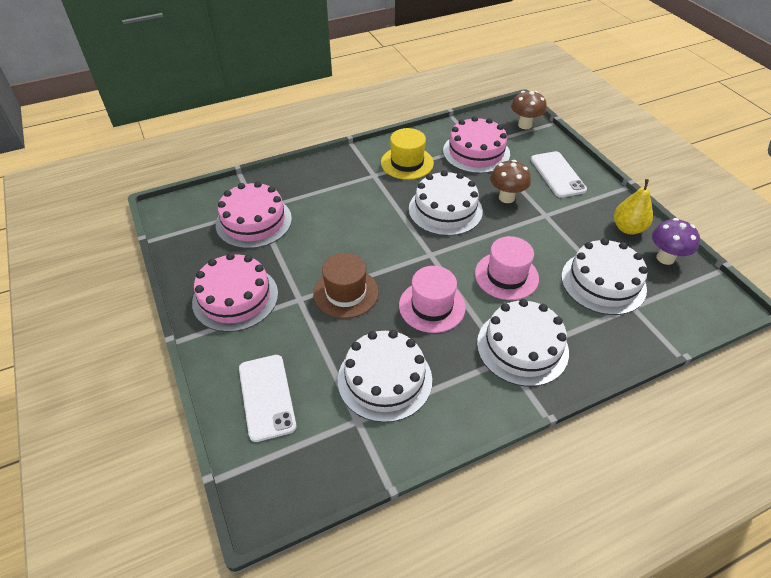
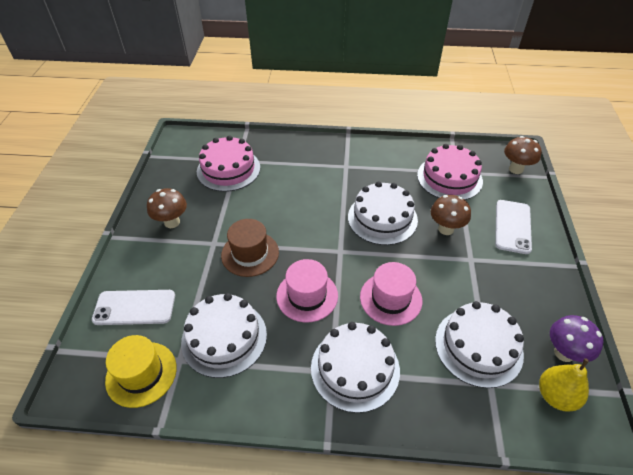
camera: 30 degrees right, 0 degrees up
pink cake [192,253,278,332] -> brown mushroom [147,188,187,228]
white phone [239,355,296,442] -> white phone turned 75 degrees clockwise [92,290,175,325]
yellow hat [381,128,434,180] -> yellow hat moved to [105,335,177,408]
yellow pear [614,179,653,234] -> yellow pear moved to [539,358,589,412]

